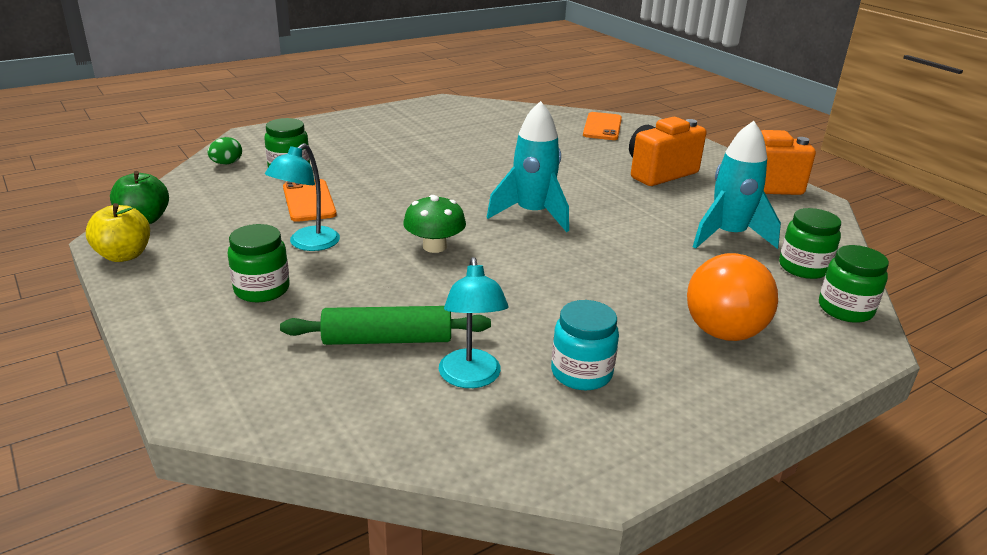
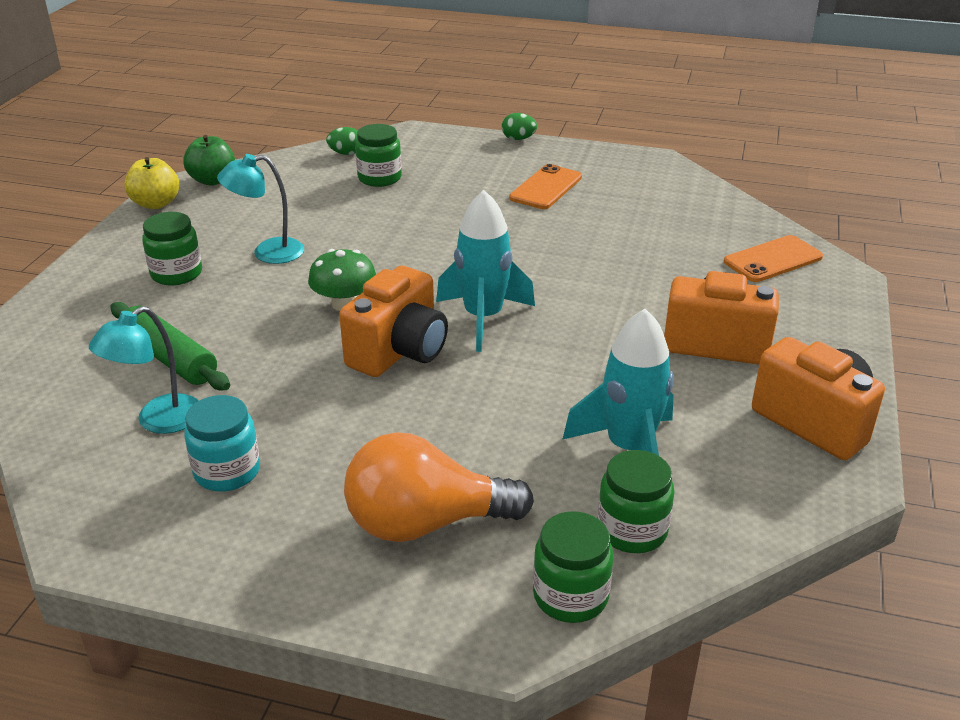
camera: 50 degrees right, 5 degrees up
orange phone [283,179,337,222] -> orange phone moved to [509,164,582,209]
none -> orange camera [339,266,448,377]
none -> green egg [502,113,537,140]

